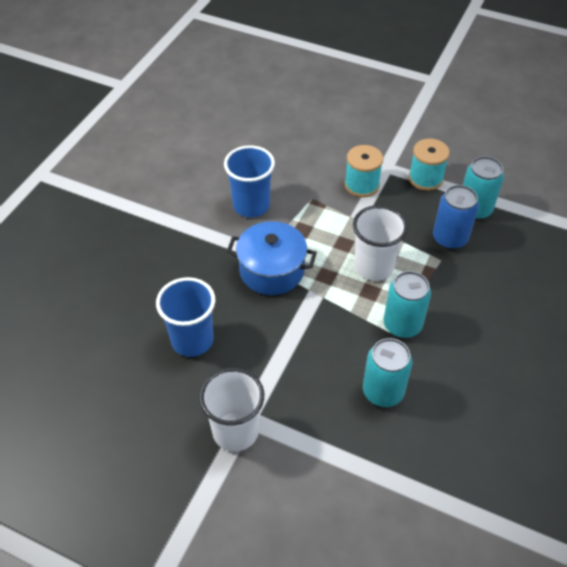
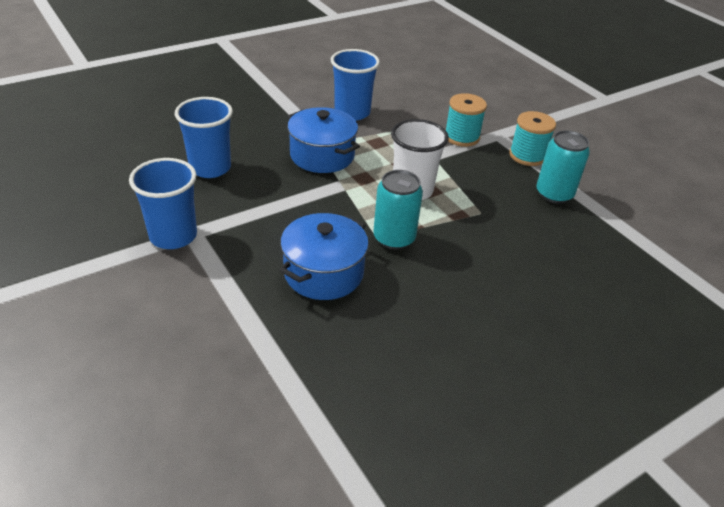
camera: 30 degrees right, 10 degrees down
white cup [199,368,264,452] -> blue cup [129,158,197,249]
turquoise can [363,338,412,407] -> blue pot [279,213,369,300]
blue can [433,185,479,249] -> none

